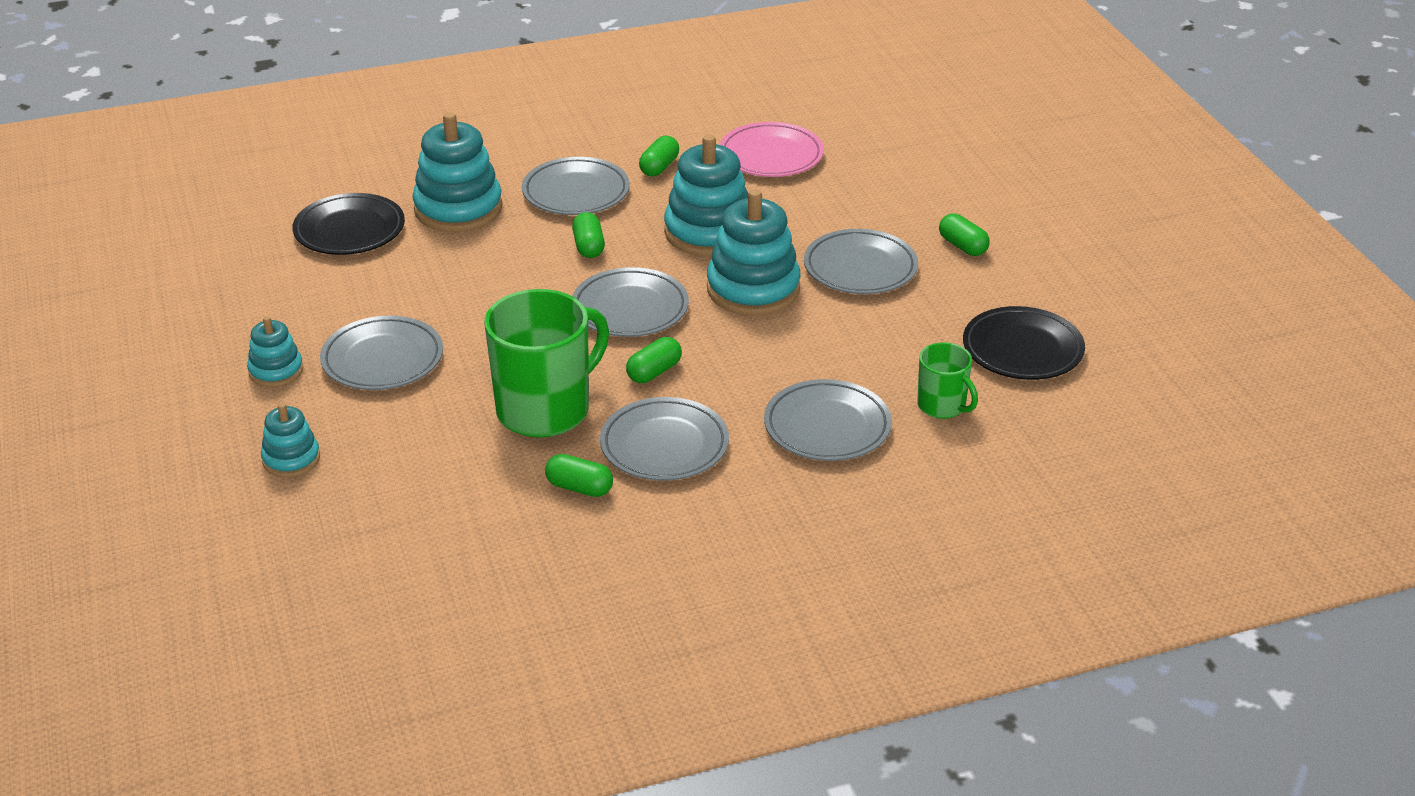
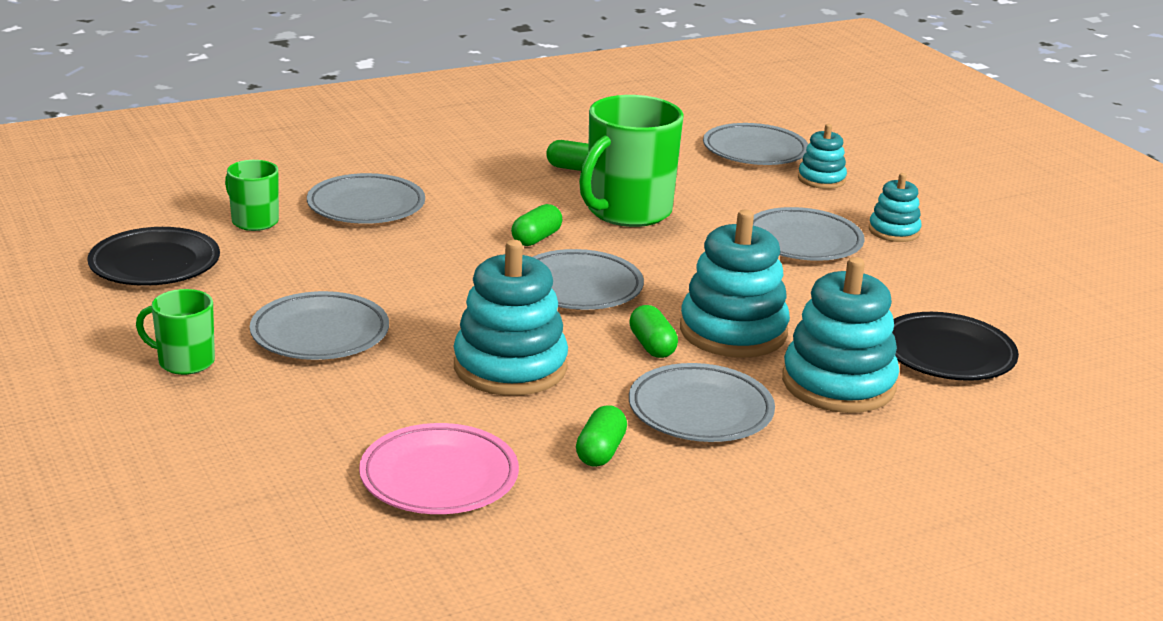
camera: 170 degrees right, 10 degrees down
grey plate [600,397,729,481] -> grey plate moved to [703,123,808,165]
turquoise stacking toy [707,189,801,315] -> turquoise stacking toy moved to [680,210,790,358]
green capsule [939,213,990,256] -> green mug [136,289,215,375]

